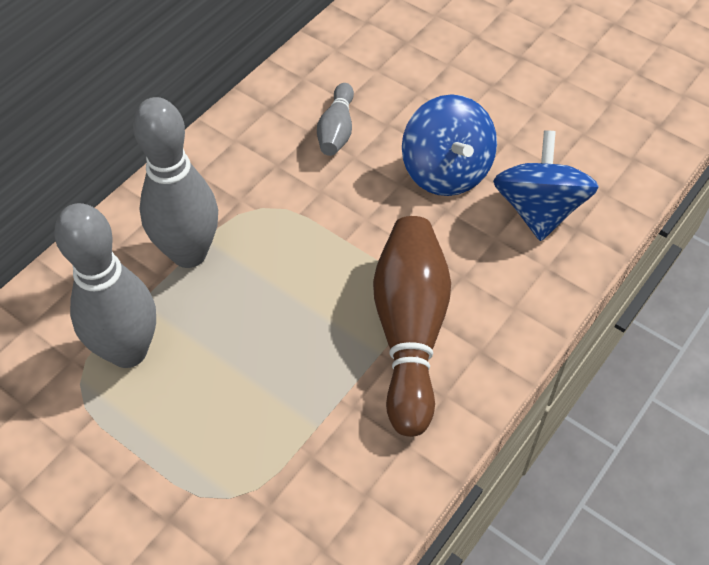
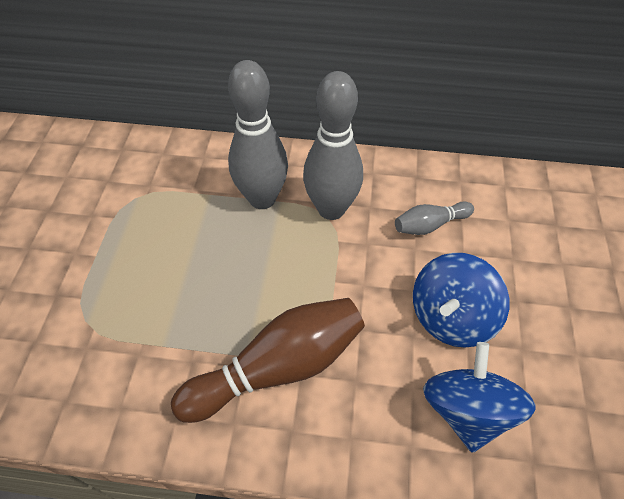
camera: 60 degrees right, 0 degrees up
grey bowling pin [54,203,156,368] -> grey bowling pin moved to [303,71,363,220]
blue spinning top [493,130,599,241] -> blue spinning top turned 60 degrees counterclockwise [423,342,536,453]

